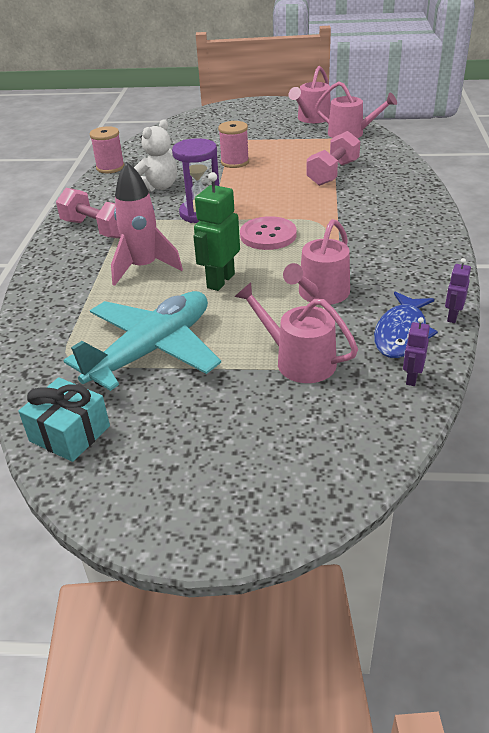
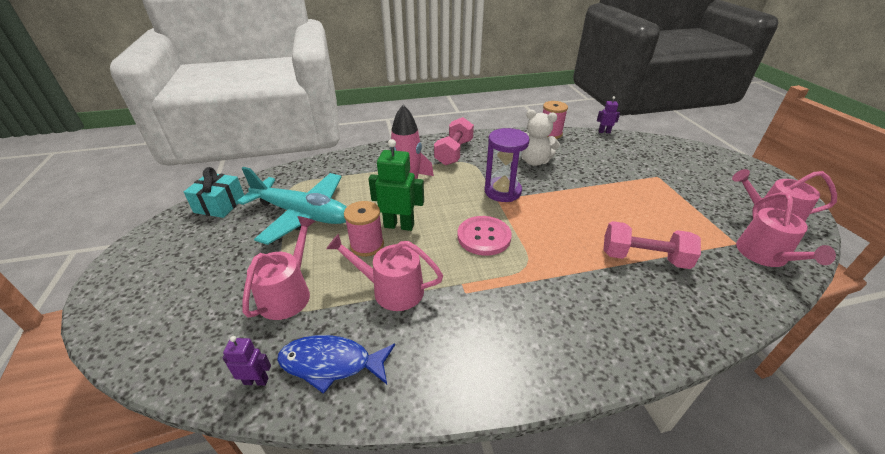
camera: 70 degrees right, 0 degrees up
pink spool [218,121,249,168] -> pink spool moved to [344,201,384,256]
purple robot [445,258,471,323] -> purple robot moved to [597,96,620,133]

